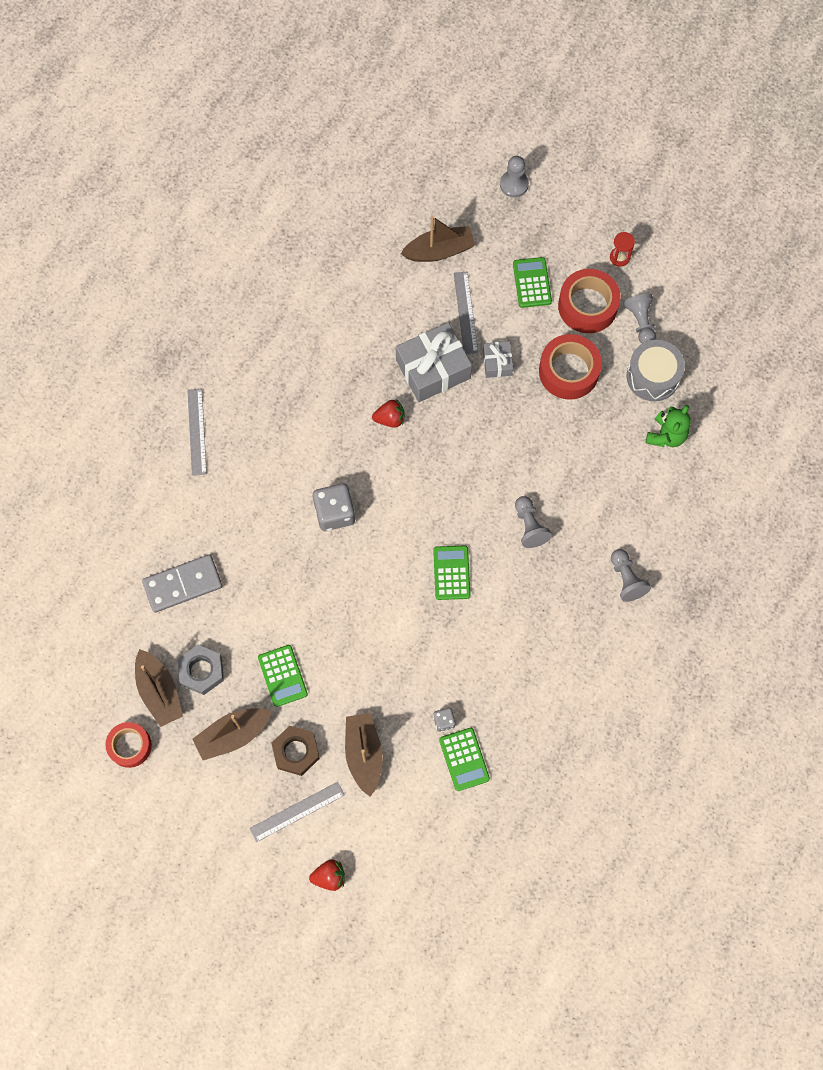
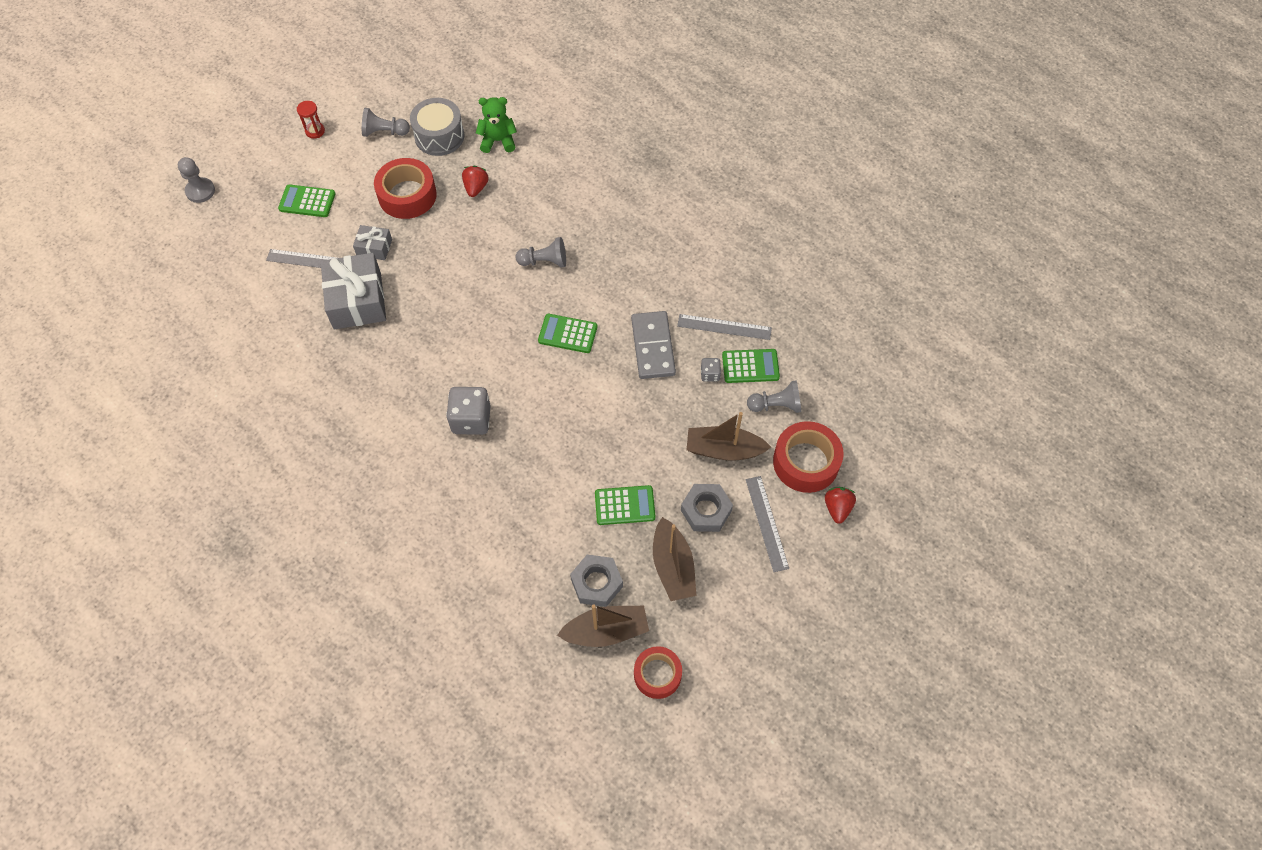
camera: 75 degrees left, 10 degrees down
grey domino [142,554,222,613] -> grey domino moved to [631,311,676,379]
grey ruler [187,388,207,476] -> grey ruler moved to [677,314,772,340]
brown nut [272,726,320,776] -> grey nut [681,484,733,532]
red strawberry [372,399,405,428] -> red strawberry moved to [462,166,489,197]
brown boat [401,216,475,262] -> none
red tape [558,269,621,333] -> red tape moved to [773,421,843,493]
grey pawn [611,549,651,602] -> grey pawn moved to [747,380,801,413]
green teddy bear [646,405,691,447] -> green teddy bear turned 45 degrees counterclockwise [476,97,517,153]

